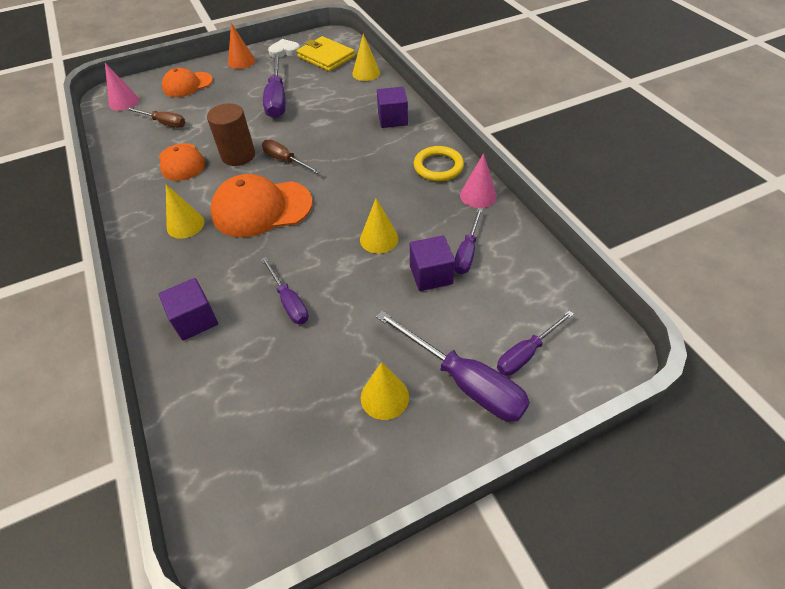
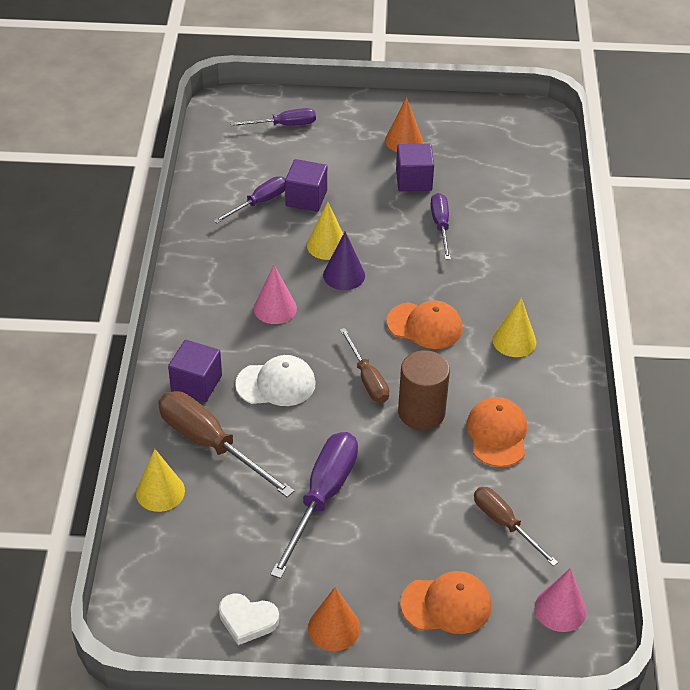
camera: 155 degrees left, 5 degrees down
purple cube [159,278,218,341] -> purple cube moved to [396,144,434,191]
orange cap [210,174,313,238] -> orange cap [387,300,463,349], size x0.64
yellow wallet [296,36,355,71] -> none
yellow cone [361,362,409,420] -> orange cone [385,97,423,152]
purple screwdriver [376,310,530,421] -> none
yellow ring [414,146,464,181] -> none
pink cone [460,153,496,208] -> pink cone moved to [254,265,297,324]
none -> brown screwdriver [158,391,294,497]
none -> white cap [235,355,316,406]
none -> purple cone [323,232,365,290]

